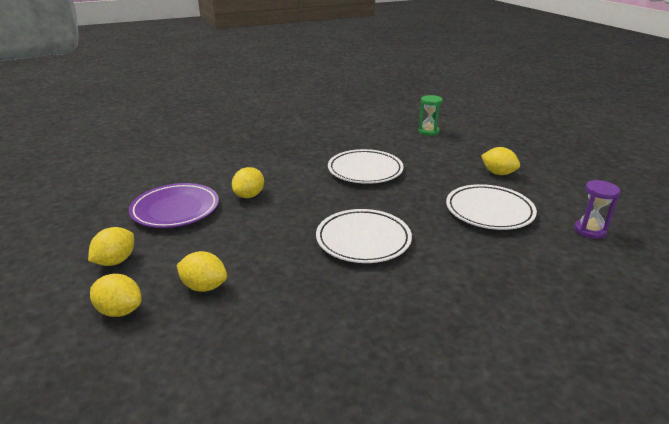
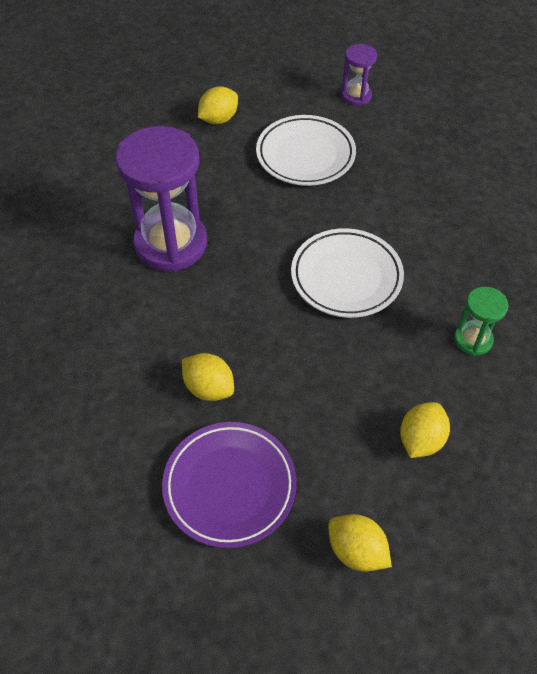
camera: 80 degrees left, 25 degrees up
yellow lemon [90,274,142,317] -> none
white plate [328,149,404,184] -> purple hourglass [116,126,207,272]
green hourglass [418,95,443,136] -> green hourglass moved to [454,287,508,356]

